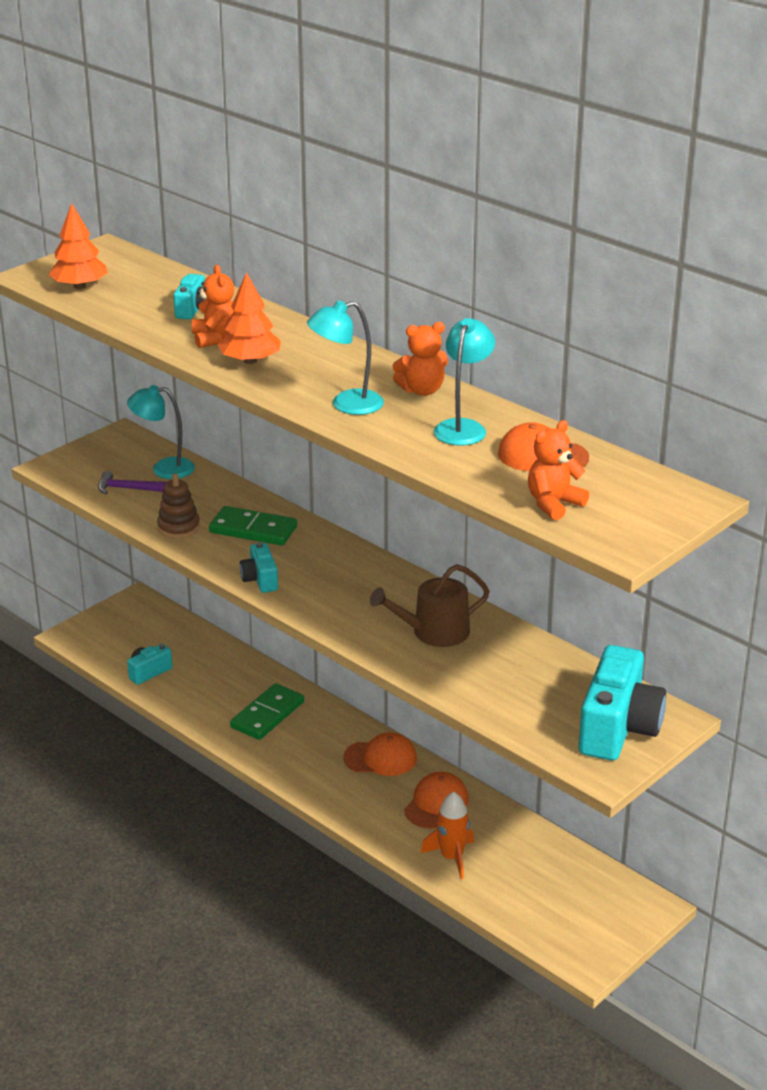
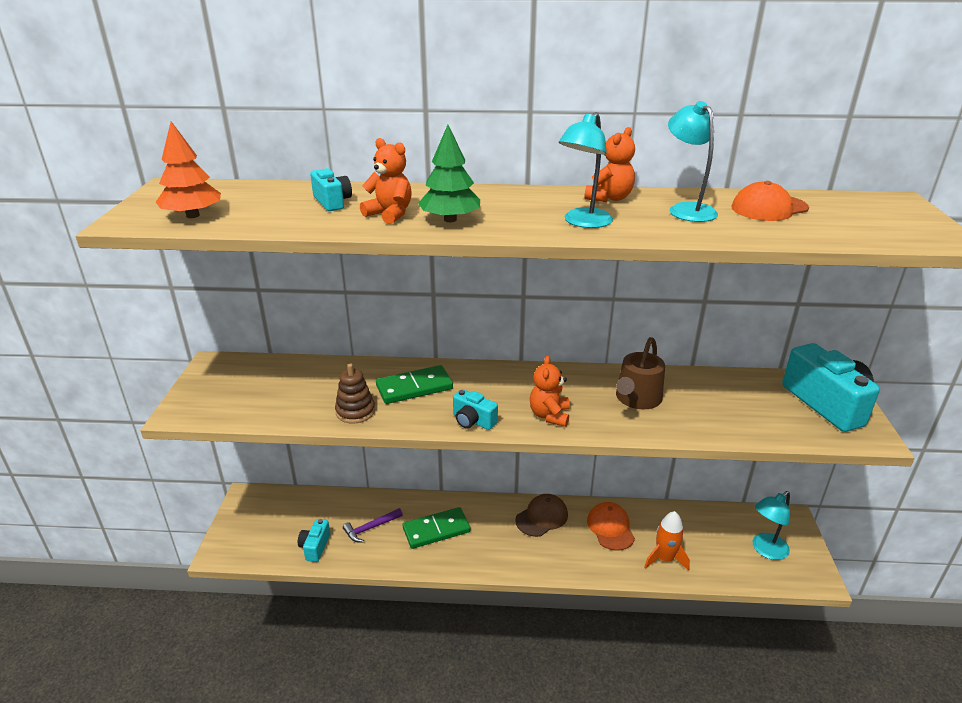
camera: 40 degrees left, 0 degrees up
purple hammer [98,471,167,494] -> purple hammer moved to [343,508,403,542]
turquoise lamp [127,385,195,479] -> turquoise lamp moved to [753,491,790,560]
orange tree [218,272,281,364] -> green tree [418,125,480,222]
green domino [230,683,304,740] -> green domino turned 75 degrees clockwise [403,507,471,549]
orange cap [343,732,417,776] -> brown cap [515,494,568,537]
orange teddy bear [528,420,589,520] -> orange teddy bear moved to [530,356,570,427]

